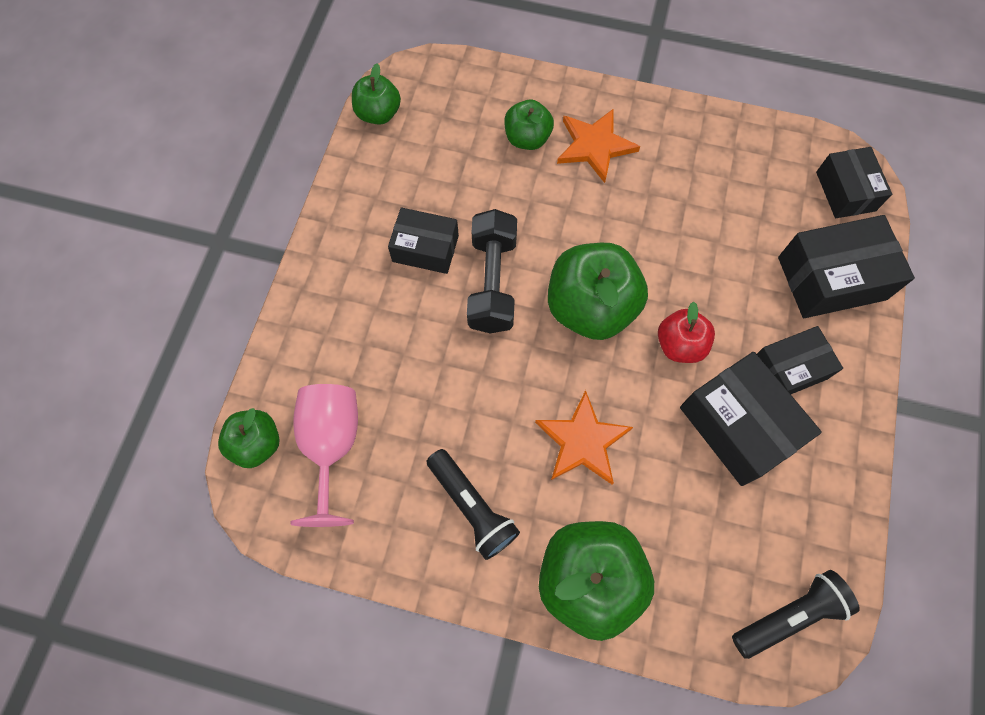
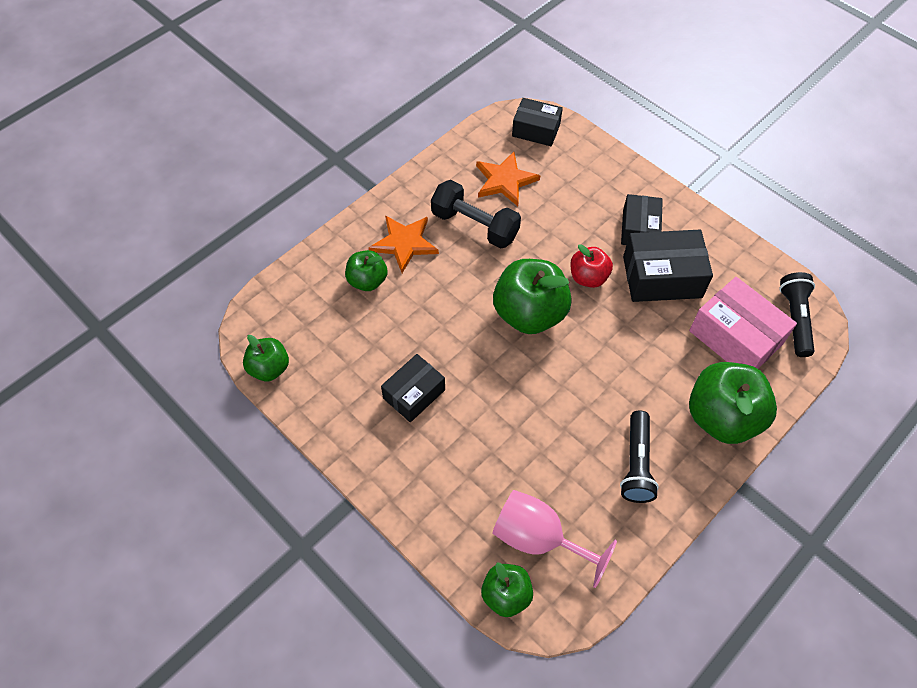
camera: 60 degrees left, 10 degrees down
black flashlight [426,449,520,560] -> black flashlight turned 105 degrees clockwise [620,410,659,503]
black dumbbell [467,209,517,333] -> black dumbbell moved to [431,180,521,249]
orange star [535,390,633,484] -> orange star moved to [476,152,540,206]
black box [778,215,915,318] -> none
none -> pink box [689,277,797,369]

